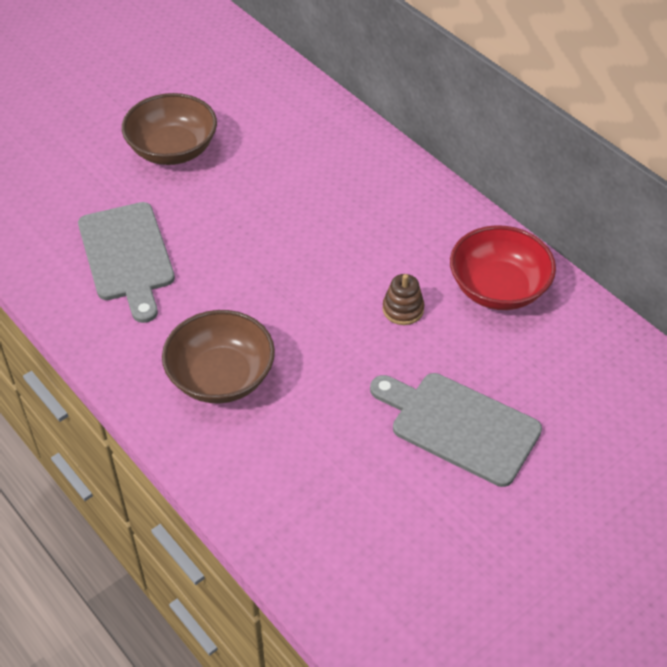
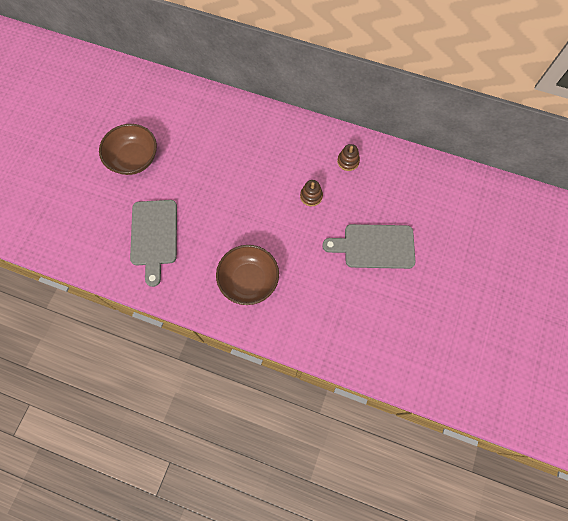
camera: 30 degrees left, 20 degrees up
grey cutting board [78,202,175,323] -> grey cutting board turned 45 degrees clockwise [130,200,177,287]
red bowl [450,225,556,310] -> brown stacking toy [337,144,360,171]

